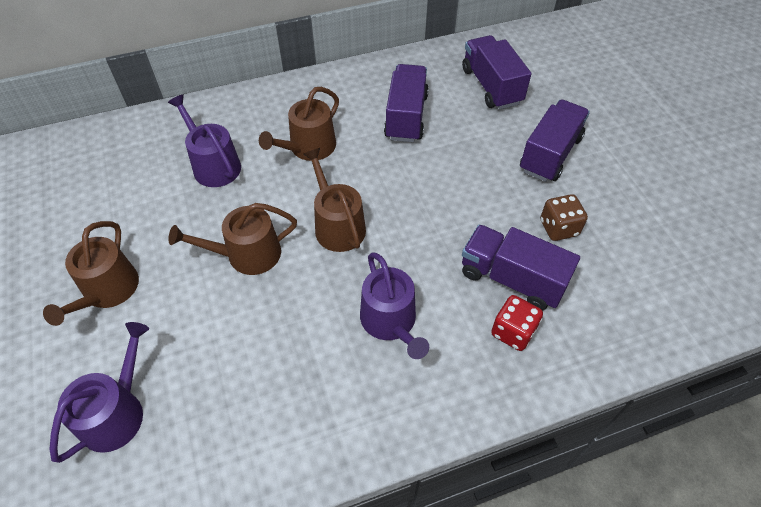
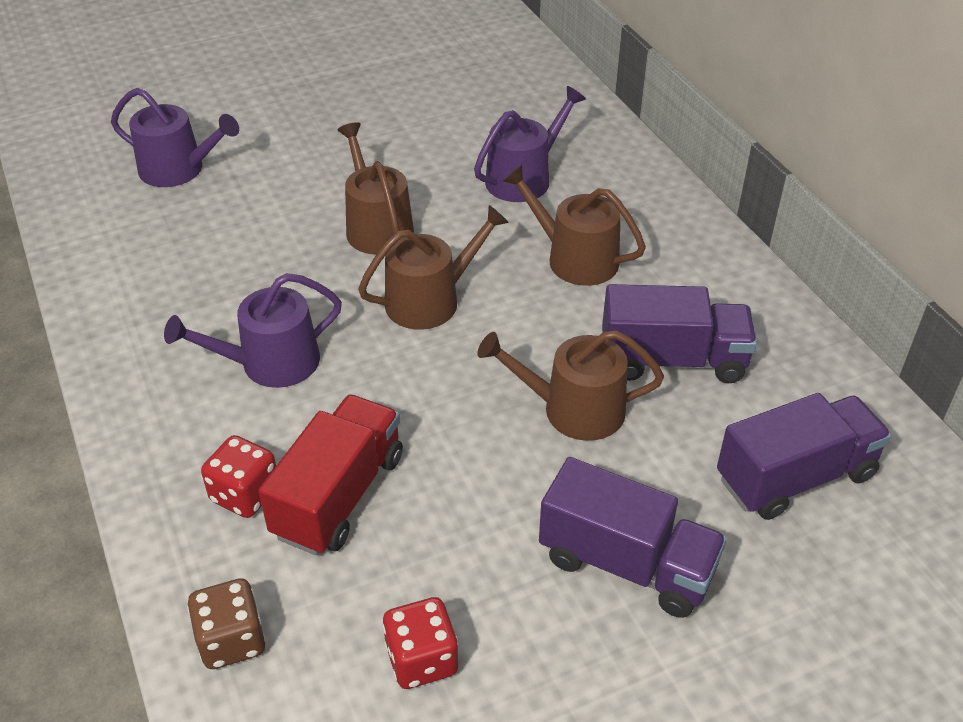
camera: 85 degrees right, 10 degrees down
brown watering can [43,221,139,326] -> brown watering can moved to [477,330,664,441]
purple truck [462,225,580,311] -> red truck [259,395,403,555]
brown dice [540,194,588,241] -> brown dice moved to [187,578,266,669]
none -> red dice [382,597,458,689]

